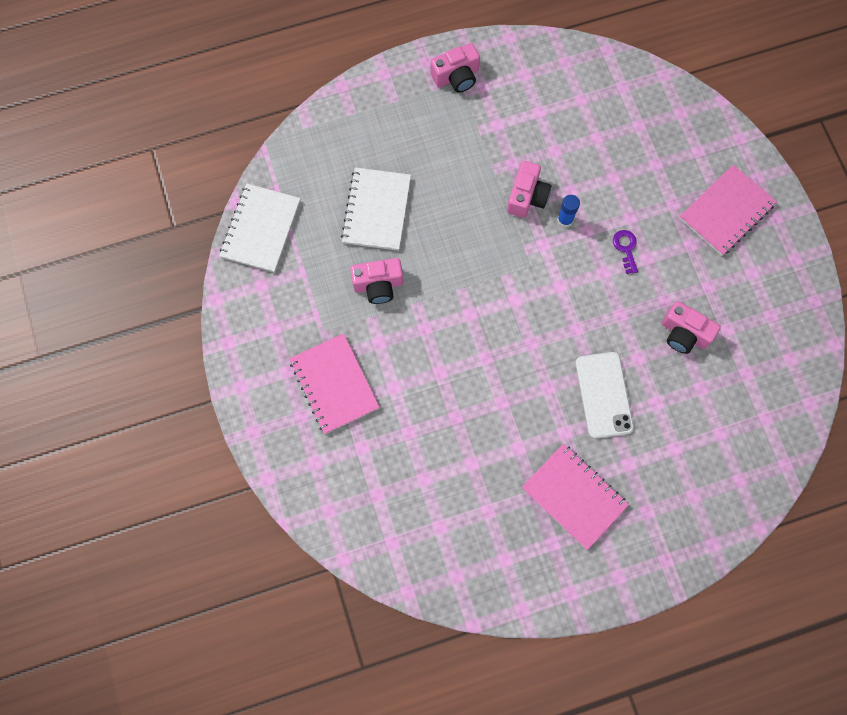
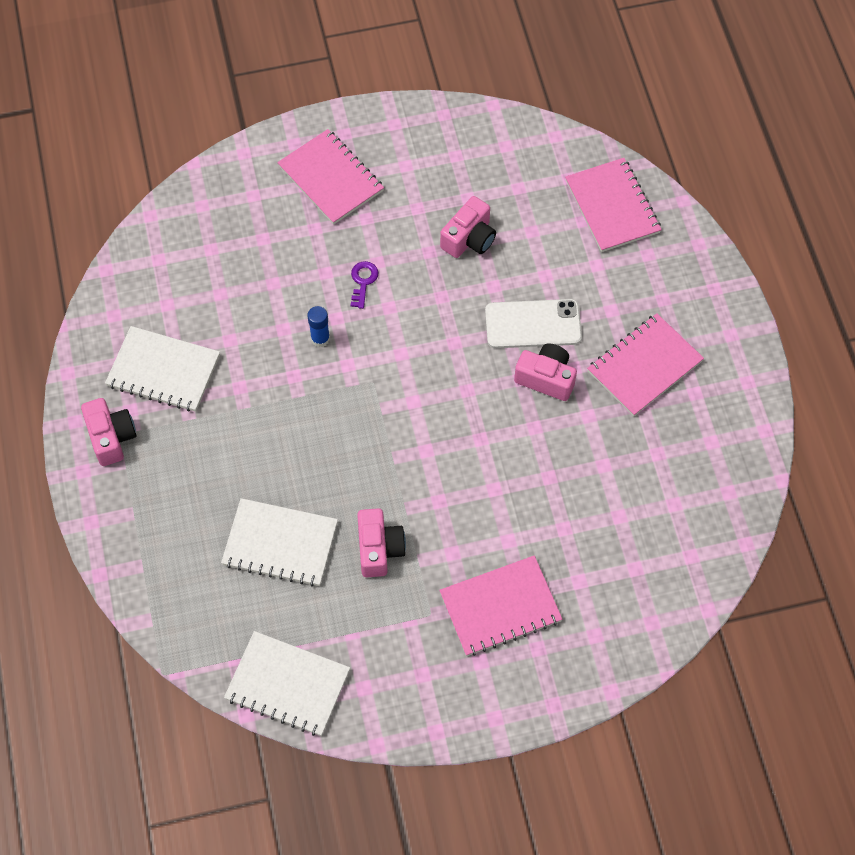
camera: 85 degrees left, 10 degrees down
pink camera [507,161,551,218] -> pink camera moved to [514,344,577,401]
purple key [613,230,638,274] -> purple key turned 105 degrees clockwise [351,261,379,309]
none -> white notebook [105,326,220,412]
none -> pink notebook [565,158,662,252]

